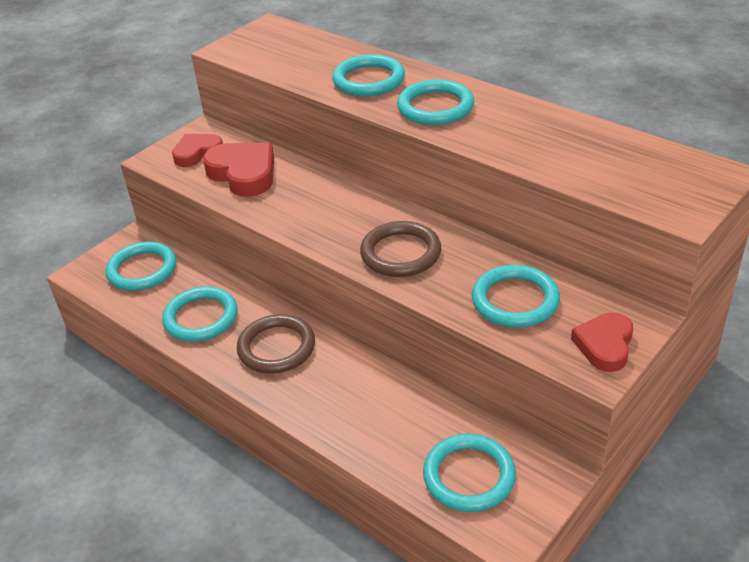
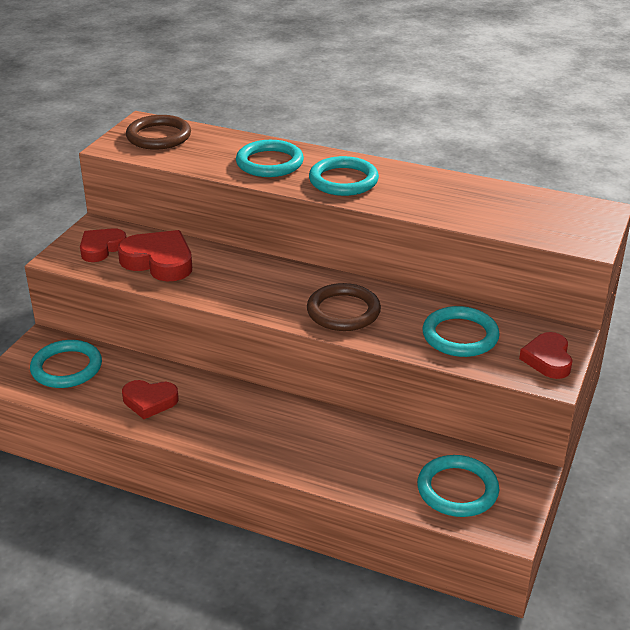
camera: 20 degrees left, 5 degrees down
turquoise ring [162,286,238,342] -> red heart [122,380,179,419]
brown ring [237,314,315,374] -> brown ring moved to [126,115,191,150]

